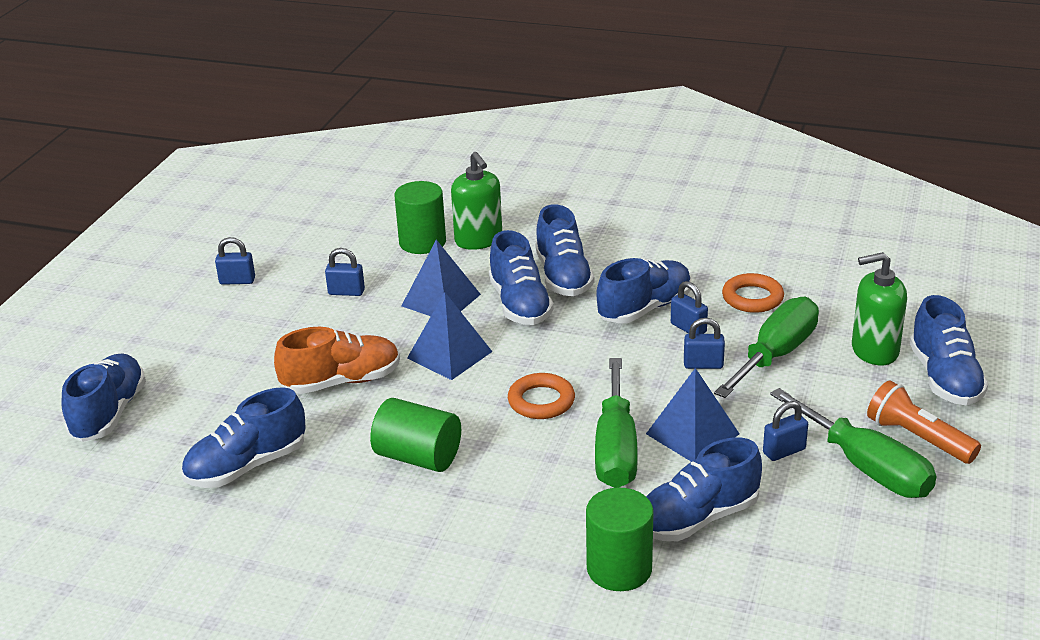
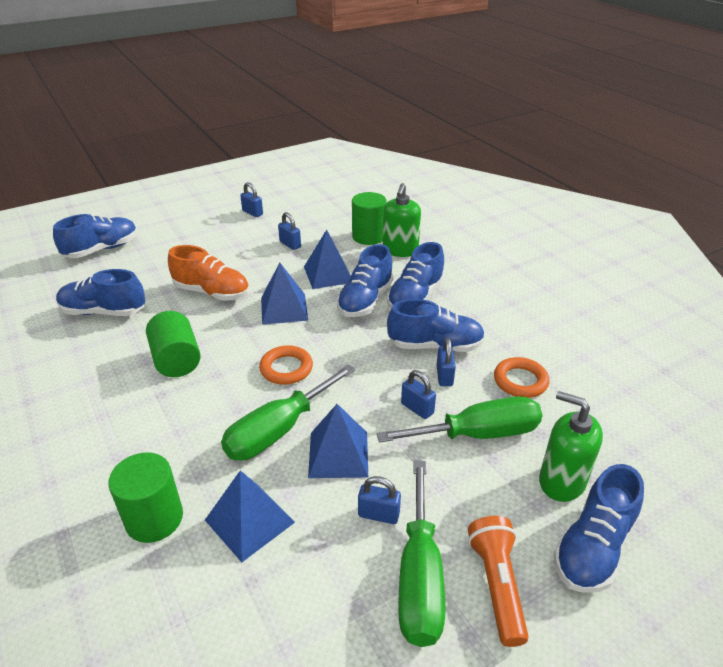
camera: 40 degrees right, 5 degrees up
blue shoe [646,437,762,541] -> blue pyramid [205,470,295,562]

